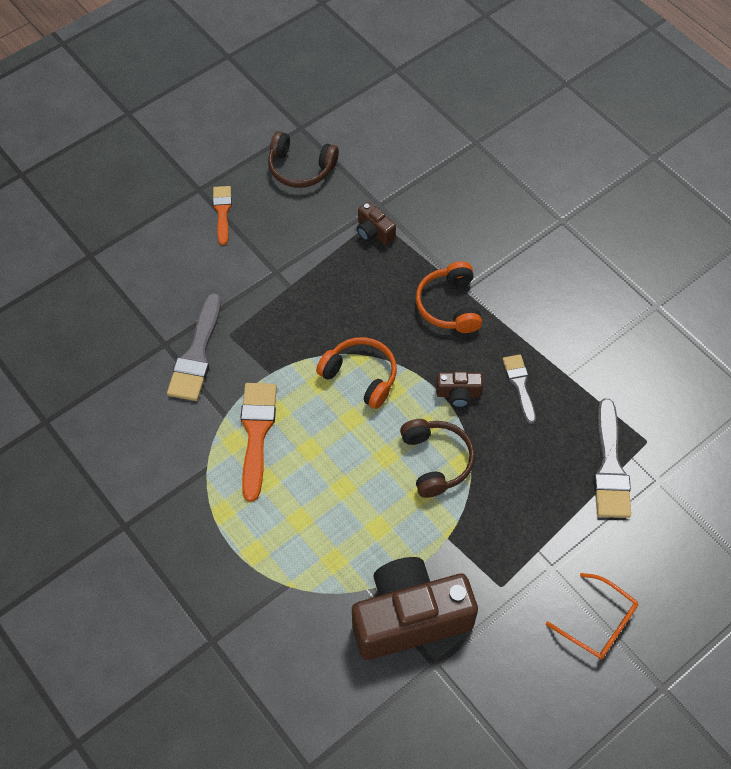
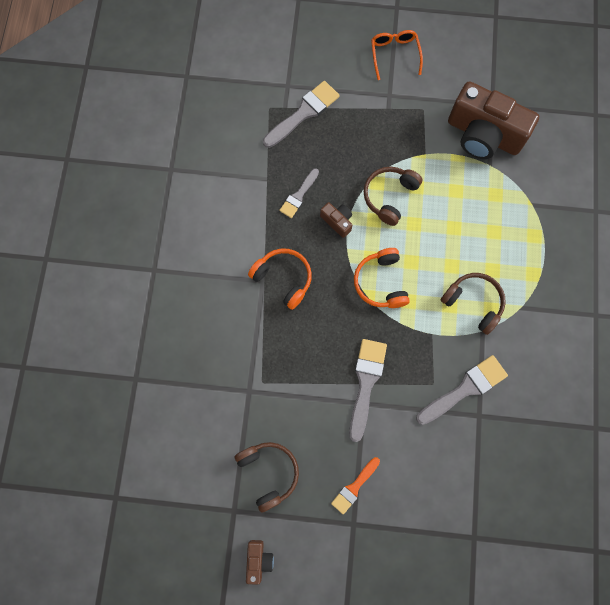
camera: 135 degrees left, 15 degrees up
orange brush [241,383,277,502] -> brown headphones [441,273,506,335]
brown camera [357,201,396,245] -> brown camera moved to [246,540,274,585]
orange headphones [416,261,482,333] -> orange headphones turned 90 degrees counterclockwise [248,249,312,310]
none -> grey brush [349,339,387,442]

